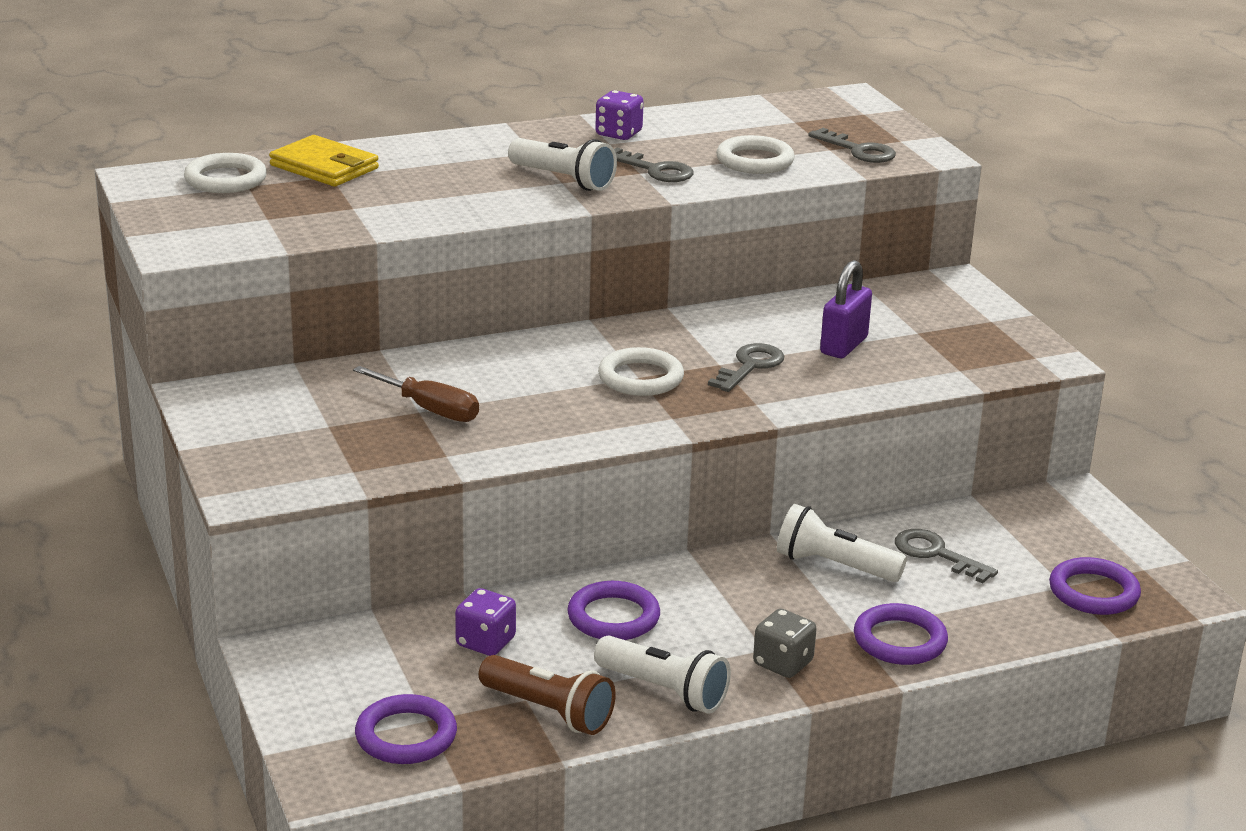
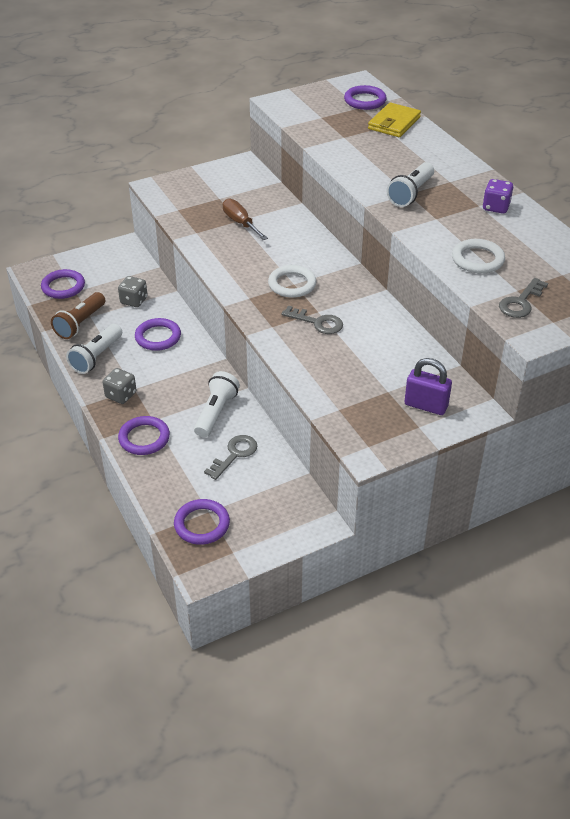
camera: 85 degrees right, 15 degrees up
white ring [184,153,267,193] -> purple ring [344,85,387,110]
brown screwdriver [353,366,479,422] -> brown screwdriver turned 120 degrees clockwise [223,198,268,240]
purple dice [455,588,516,656] -> grey dice [118,276,148,307]
grey key [614,148,693,182] -> none
purple padlock [820,260,872,358] -> purple padlock moved to [404,358,452,415]

